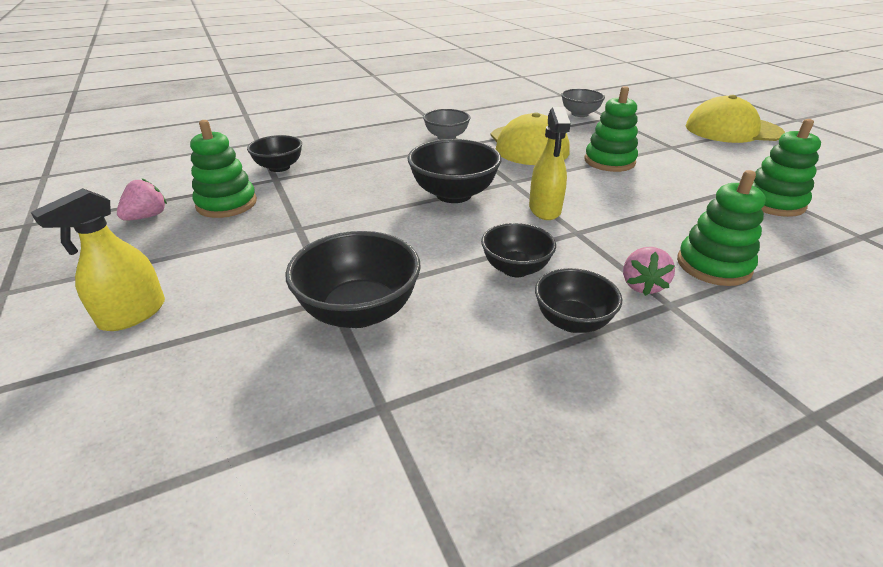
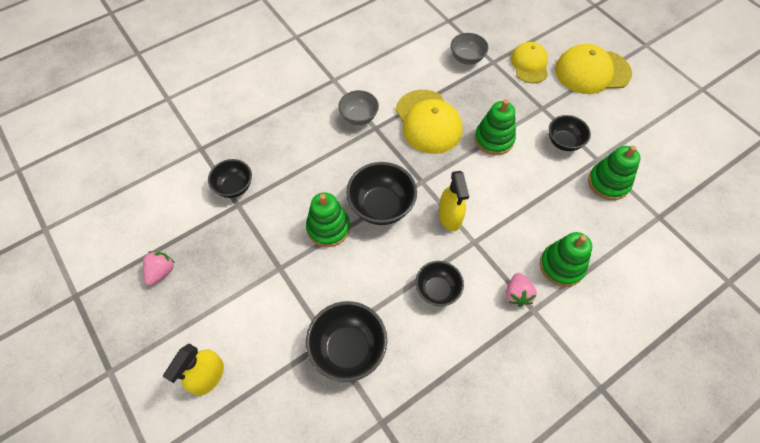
camera: 10 degrees left, 25 degrees up
green stacking toy [190,120,257,218] -> green stacking toy moved to [306,192,350,247]
black bowl [535,268,622,333] -> black bowl moved to [549,115,591,151]
none -> yellow cap [511,42,548,83]

